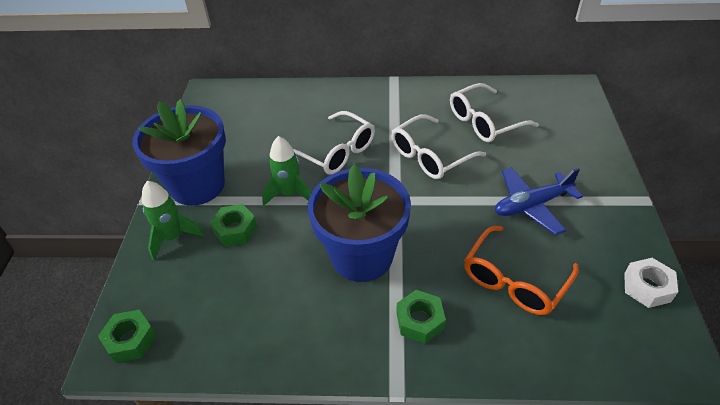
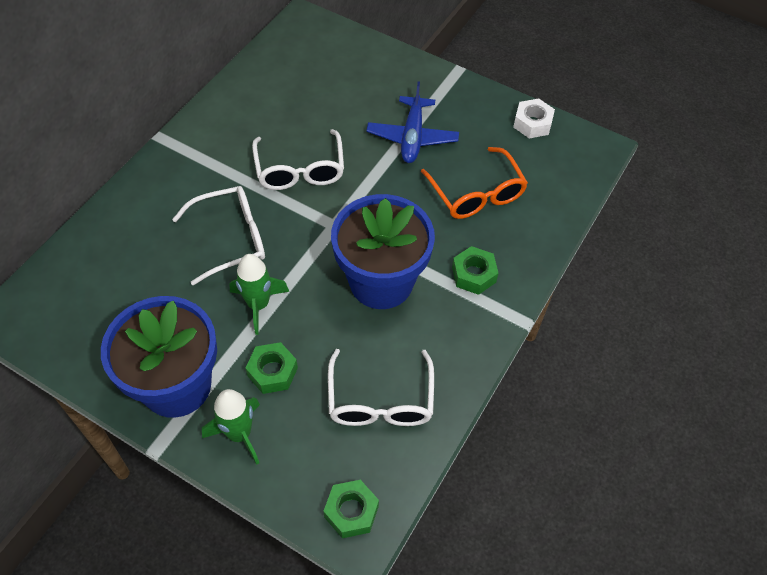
camera: 65 degrees left, 10 degrees up
white glasses [450,83,539,142] -> white glasses moved to [328,349,434,426]

